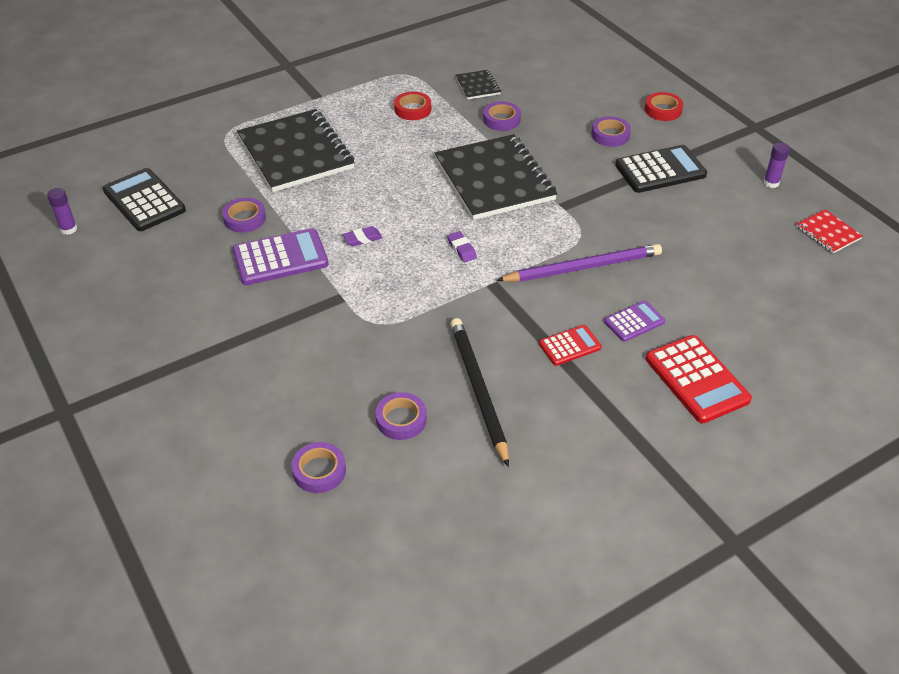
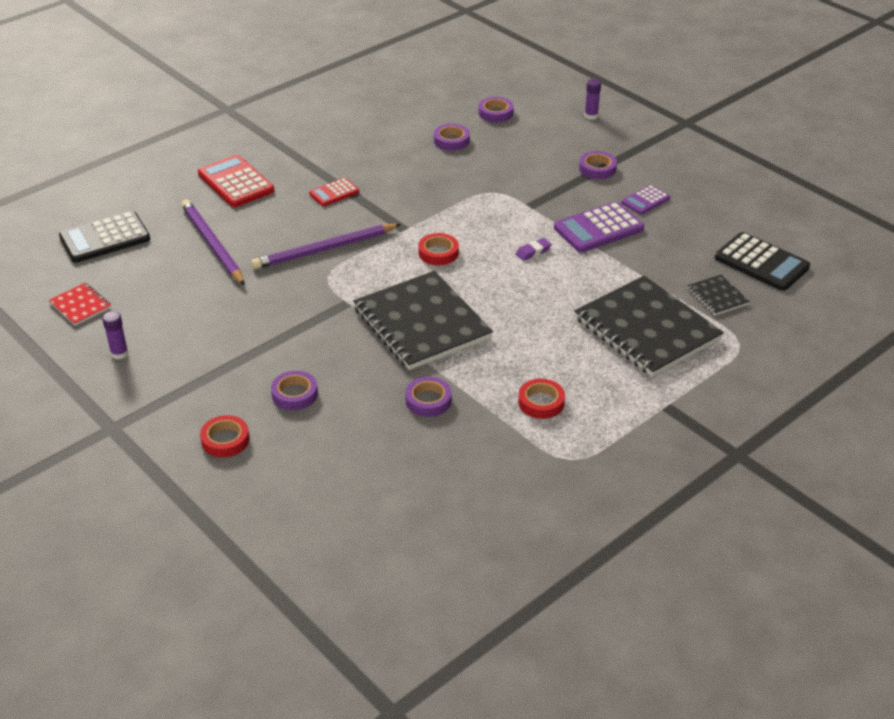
camera: 170 degrees right, 5 degrees down
purple glue stick [47,188,77,235] -> purple glue stick moved to [584,79,601,120]
purple tape [222,198,266,233] -> purple tape moved to [579,151,617,179]
purple eraser [447,231,477,262] -> red tape [418,233,459,265]
black pencil [450,318,509,467] -> none
black notebook [455,70,501,100] -> black notebook moved to [687,275,750,315]
purple calculator [604,301,665,342] -> purple calculator moved to [621,185,670,215]
black calculator [615,145,707,193] -> black calculator moved to [59,211,150,263]
none -> purple pencil [181,199,245,285]

